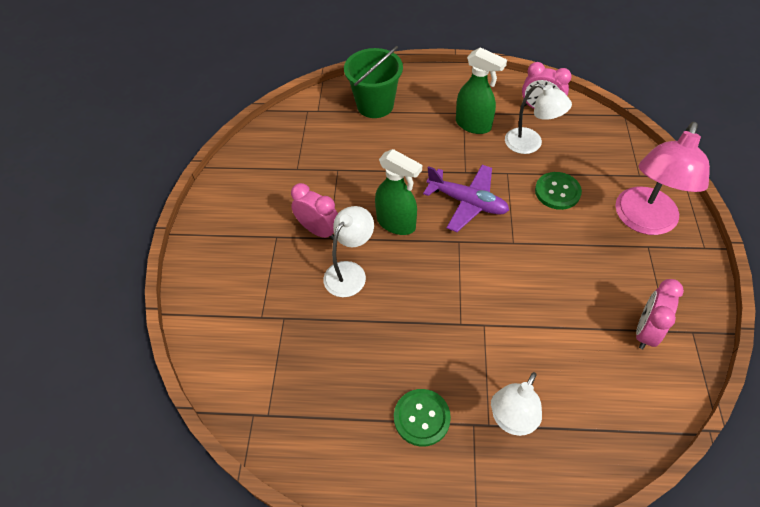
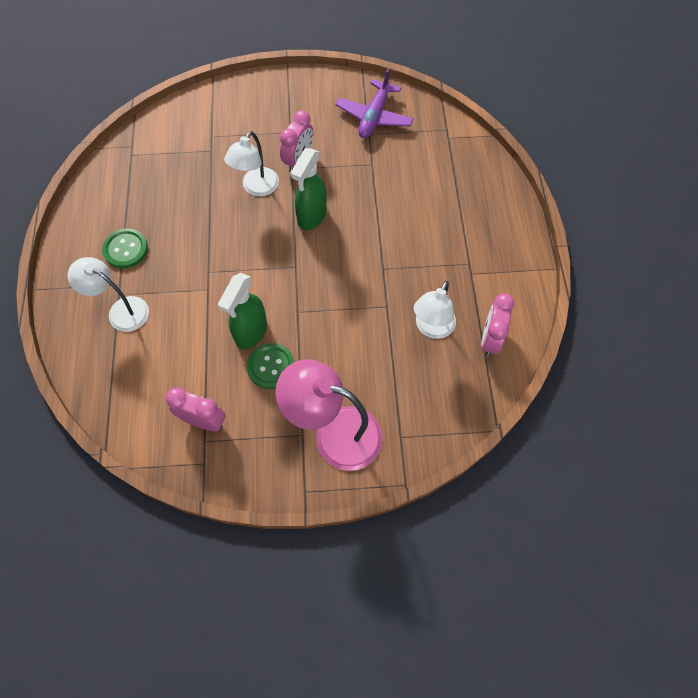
camera: 80 degrees right, 10 degrees up
white lamp [323,206,374,297] -> white lamp turned 90 degrees clockwise [224,131,279,196]
green bucket [344,46,403,118] -> none
purple plane [423,165,509,232] -> purple plane moved to [336,68,414,138]
green spray bottle [456,47,507,134] -> green spray bottle moved to [218,273,267,350]
green button [535,172,582,210] -> green button moved to [247,343,294,389]

